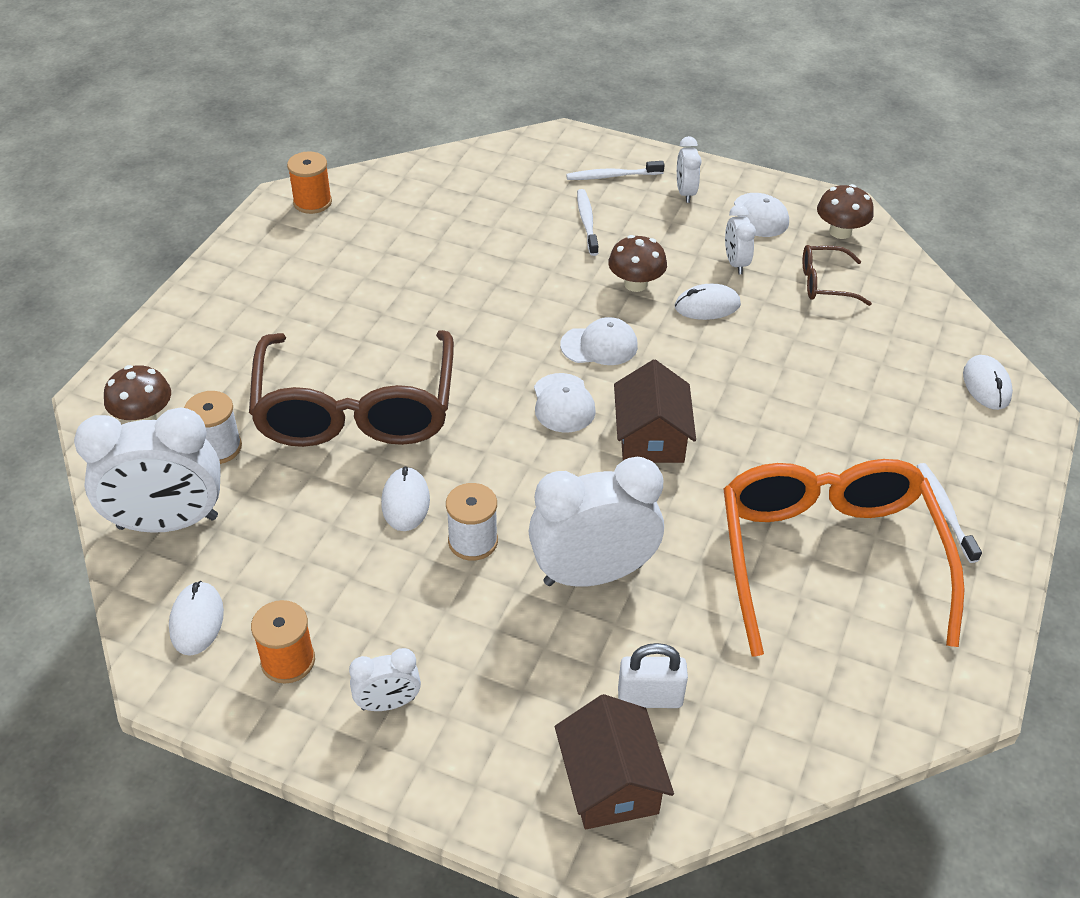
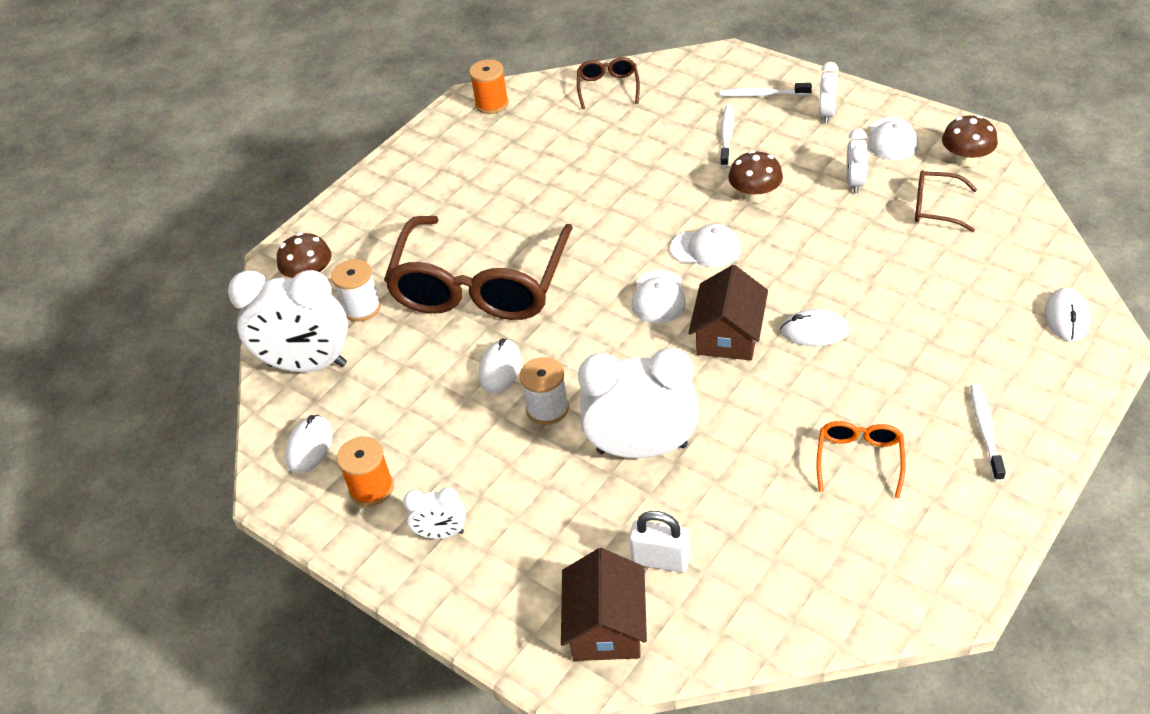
camera: 20 degrees right, 0 degrees up
white mouse [675,284,741,320] -> white mouse moved to [780,309,850,346]
orange glasses [723,459,965,657] -> orange glasses [816,421,905,498], size x0.42
none -> brown glasses [577,57,640,109]

